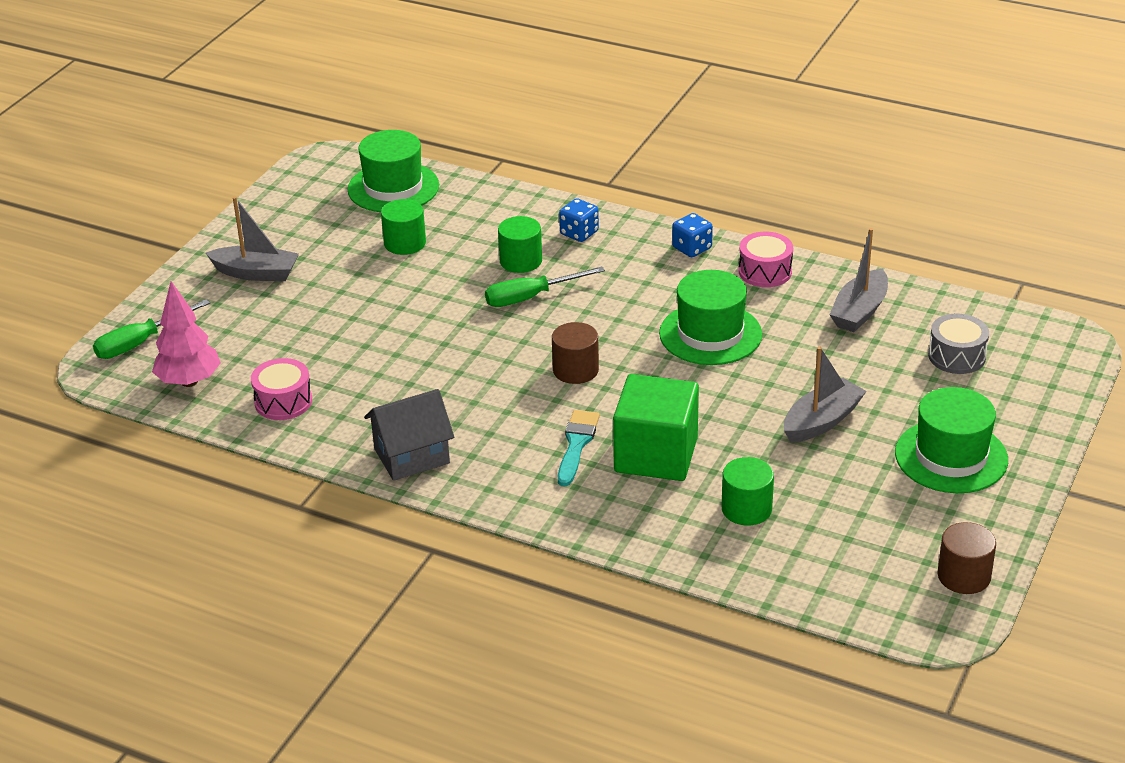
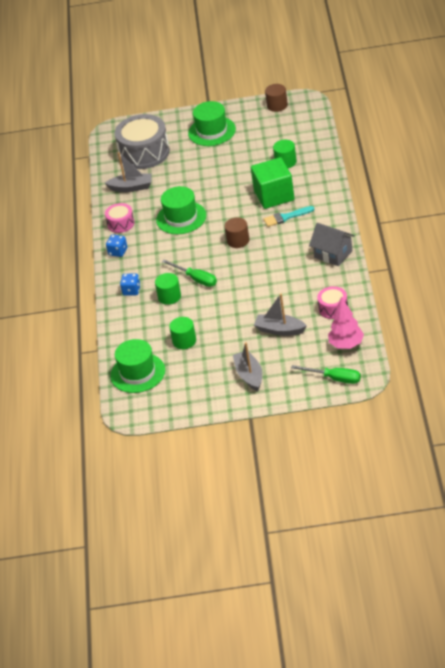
camera: 115 degrees left, 5 degrees up
grey boat [784,346,867,443] -> grey boat moved to [254,293,307,336]
grey drum [928,314,989,374] -> grey drum [115,114,170,169], size x1.95

